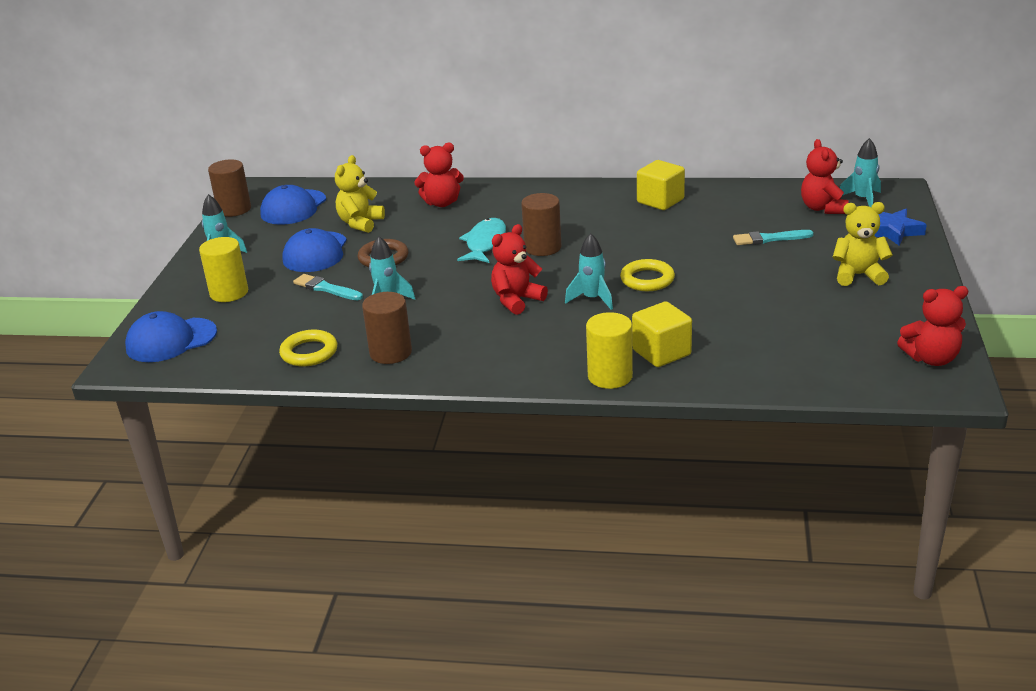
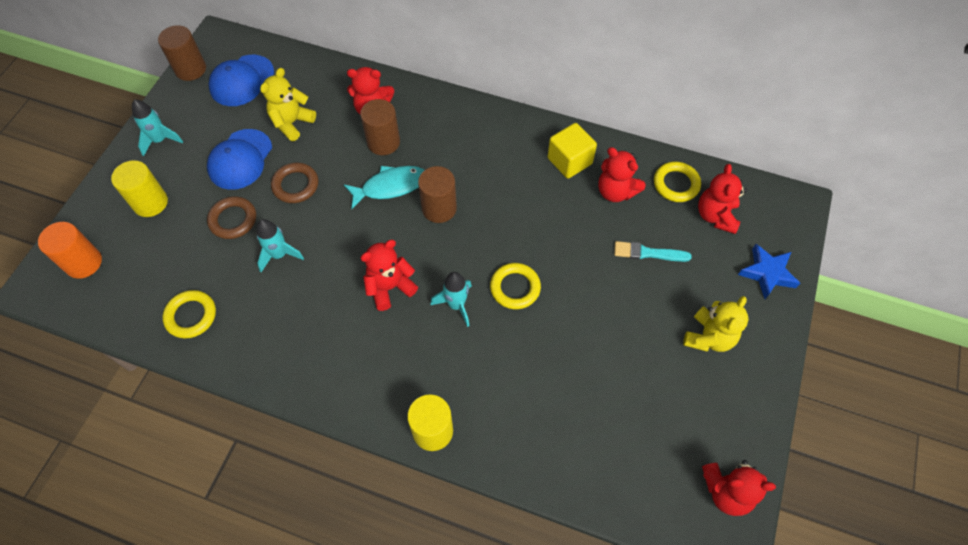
camera: 10 degrees right, 30 degrees up
blue cap [125,311,217,362] -> orange cylinder [38,222,102,279]
turquoise brush [293,274,363,300] -> brown ring [207,196,256,239]
brown cylinder [362,292,412,364] -> brown cylinder moved to [360,99,400,155]
turquoise fish [457,218,506,263] -> turquoise fish turned 45 degrees clockwise [344,166,424,209]
yellow cube [632,301,692,367] -> none
yellow teddy bear [832,202,892,286] -> yellow teddy bear turned 105 degrees clockwise [683,296,749,352]
turquoise rocket [840,138,881,207] -> none
none -> red teddy bear [598,147,646,202]
none -> yellow ring [654,162,701,202]

